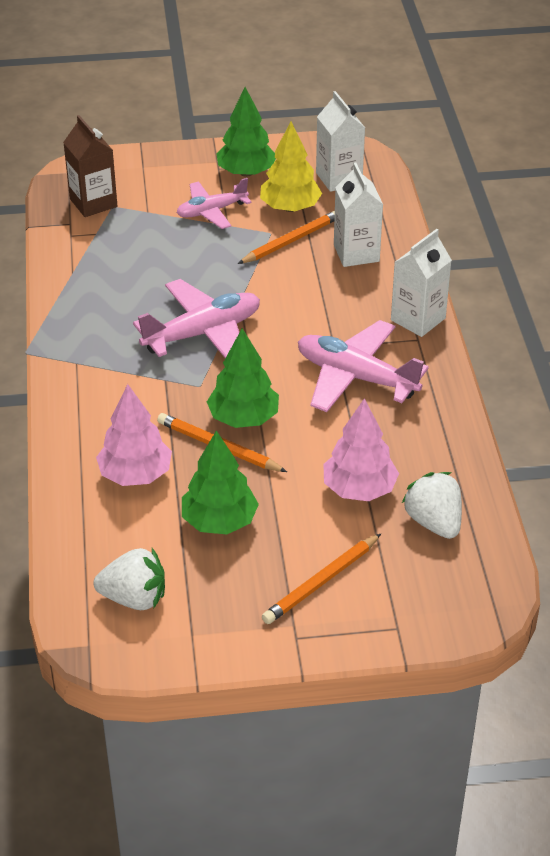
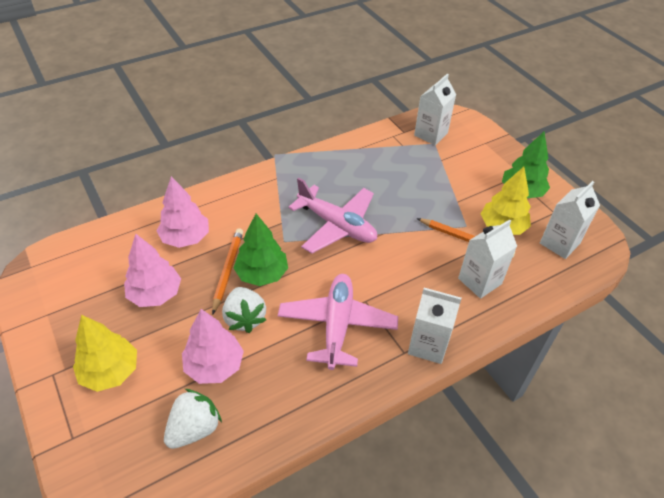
camera: 65 degrees right, 5 degrees up
brown carton [63,115,117,217] -> white carton [414,74,456,145]
white strawberry [94,548,165,610] -> white strawberry moved to [222,287,266,333]
pink plane [177,178,252,229] -> none
green tree [182,430,259,534] -> pink tree [124,234,181,307]
orange pencil [262,534,381,624] -> yellow tree [73,315,137,392]

